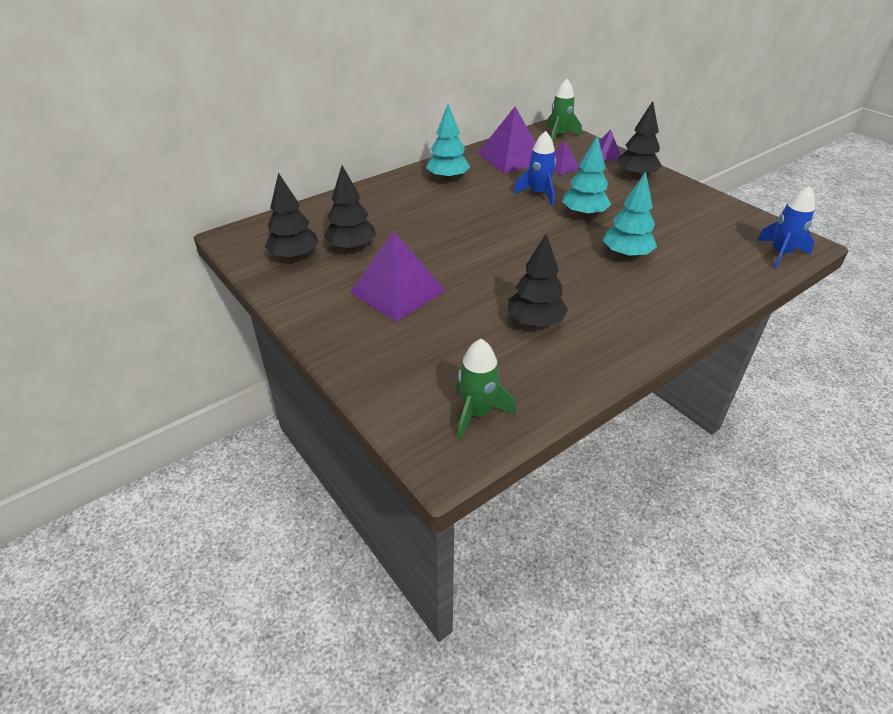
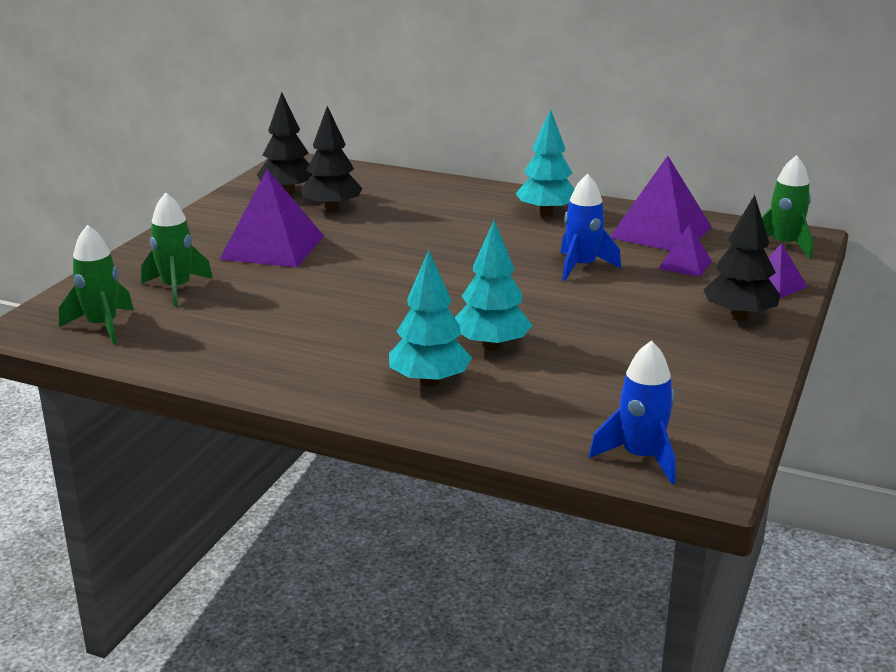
camera: 60 degrees right, 15 degrees down
black tree [508,234,568,327] -> none
turquoise tree [562,135,611,217] -> turquoise tree moved to [389,250,472,387]
none -> green rocket [141,193,213,306]

